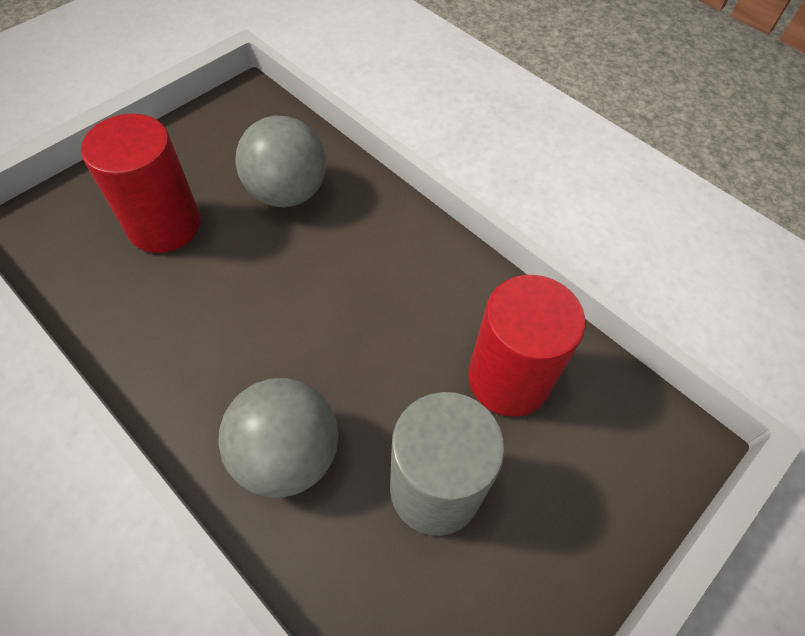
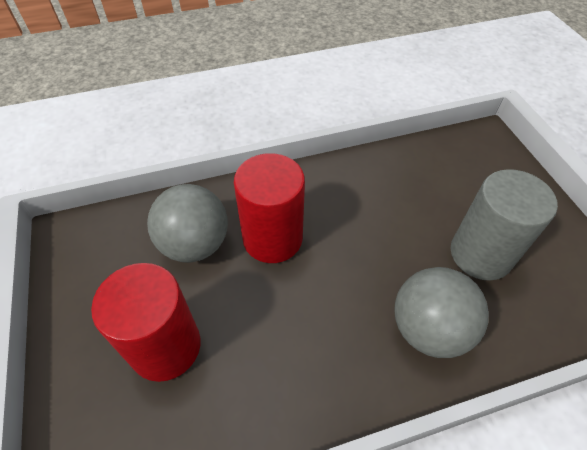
camera: 60 degrees left, 5 degrees down
red cylinder [468,275,586,417] -> red cylinder moved to [234,153,305,263]

